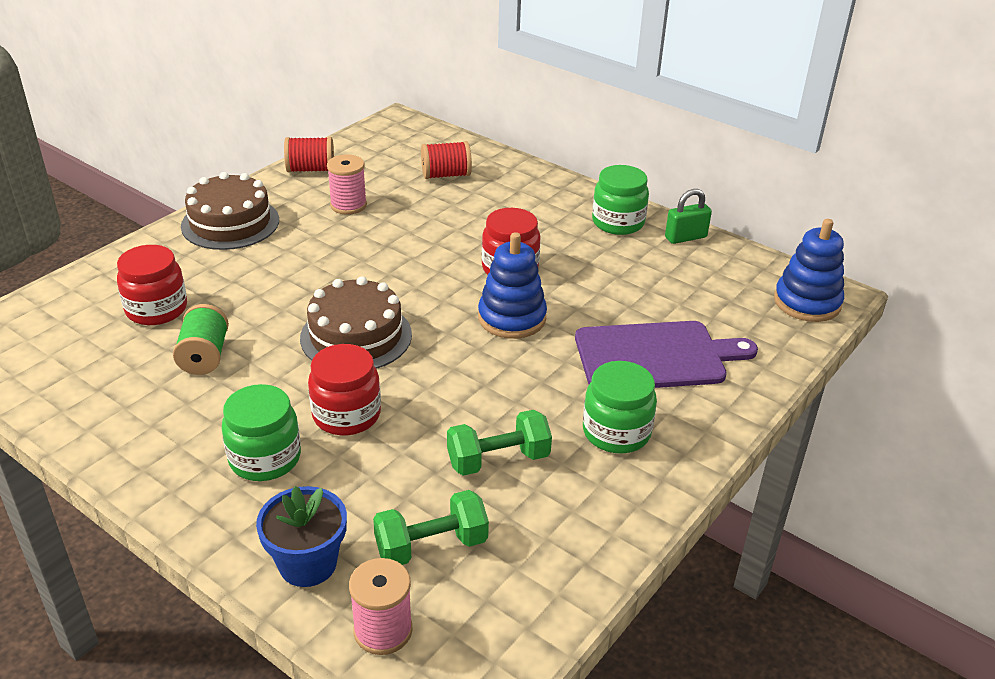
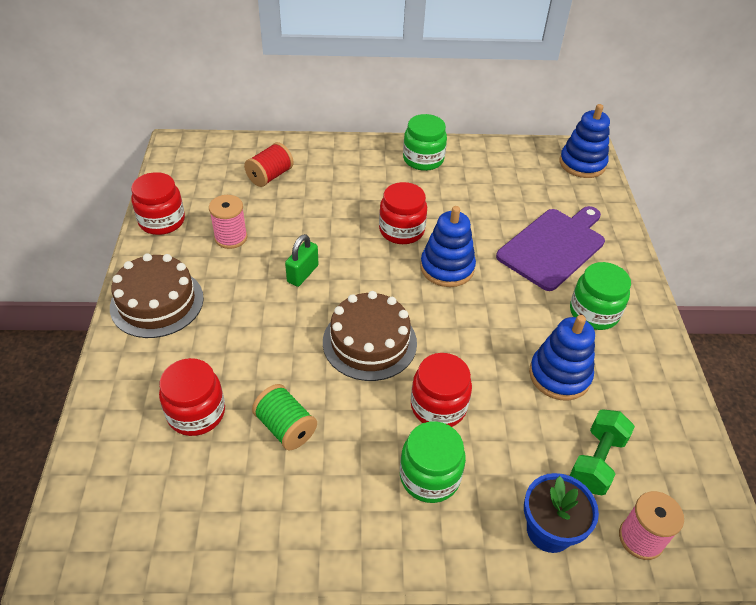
camera: 40 degrees left, 10 degrees up
red spool [284,137,334,172] -> red jar [131,172,185,235]
green dumbbell [447,410,552,476] -> blue stacking toy [529,315,595,400]
green padlock [665,189,712,244] -> green padlock moved to [285,234,319,287]

